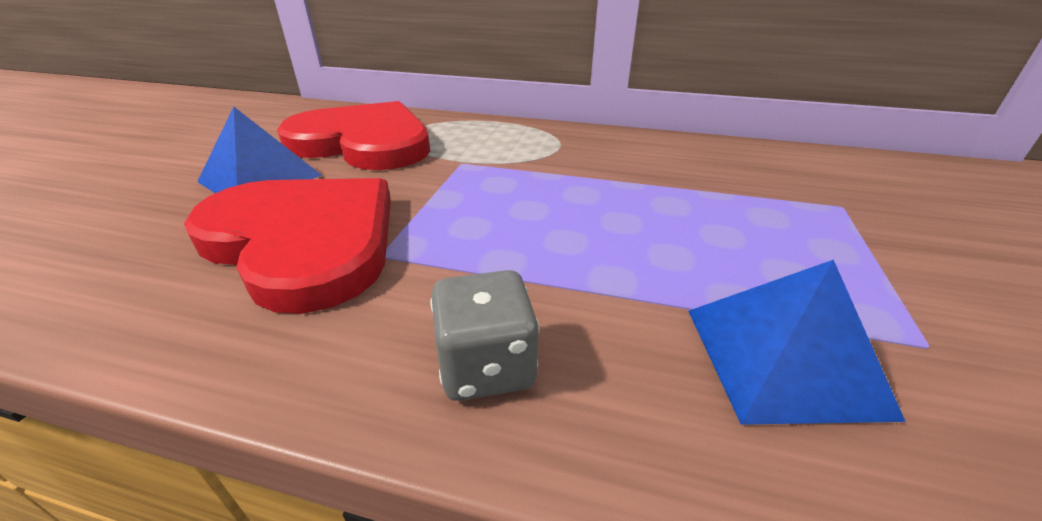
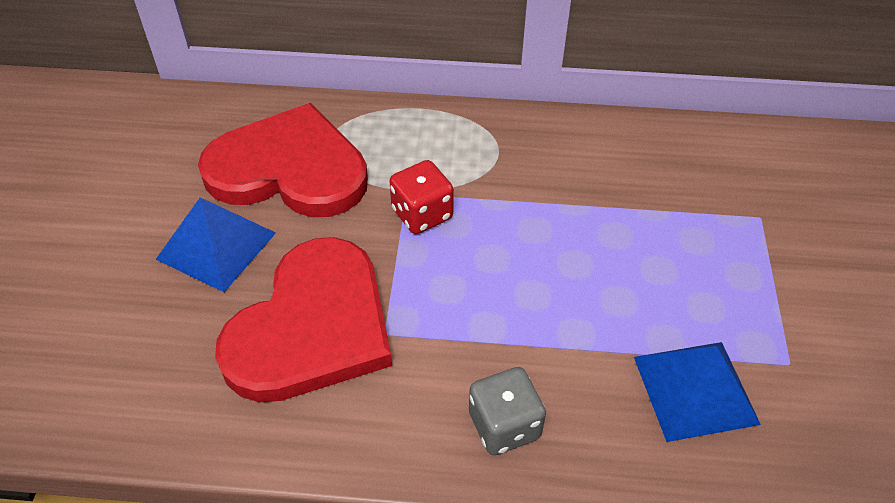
camera: 10 degrees left, 15 degrees up
red heart [184,178,391,314] -> red heart turned 90 degrees clockwise [215,237,392,403]
none -> red dice [389,160,454,234]

